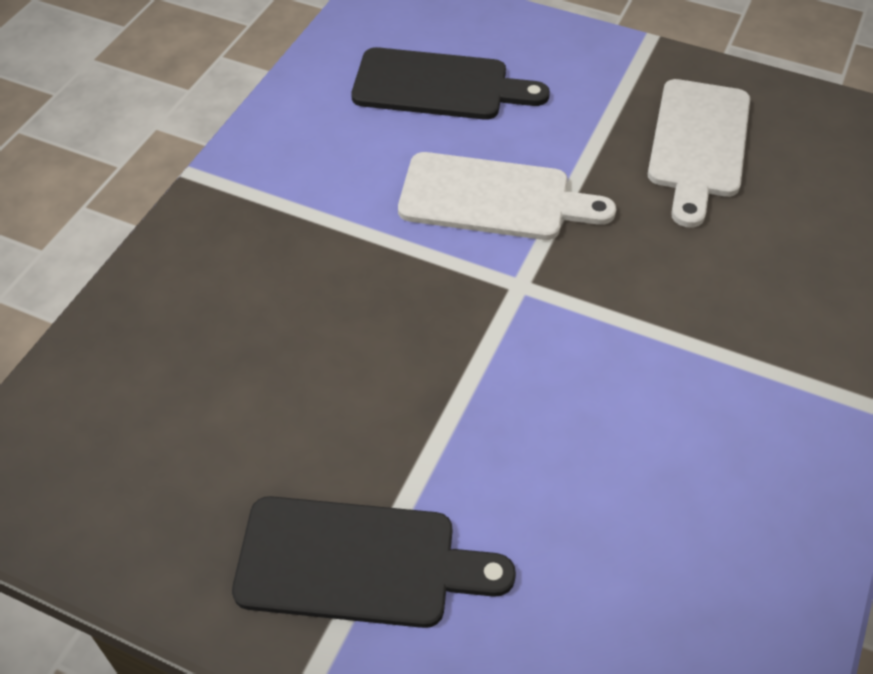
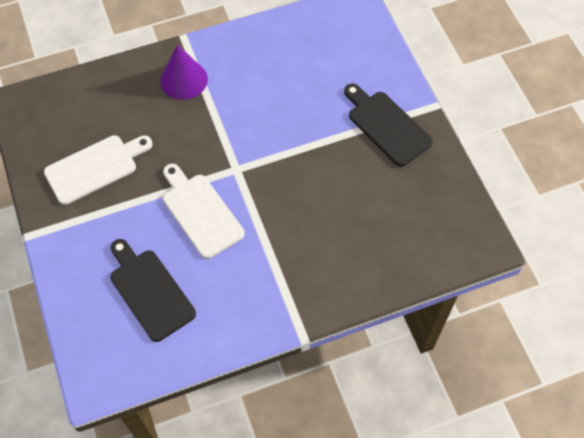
camera: 135 degrees left, 10 degrees up
none -> purple cone [160,45,208,100]

